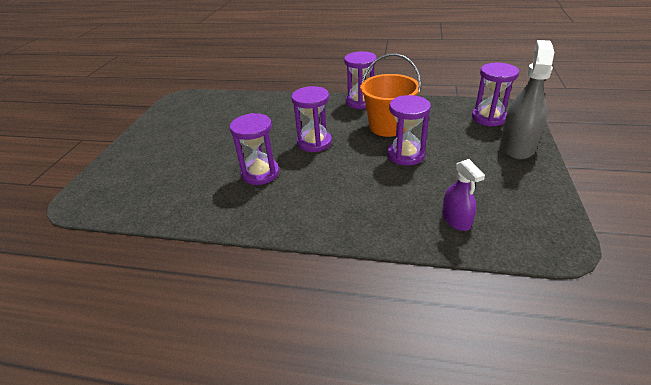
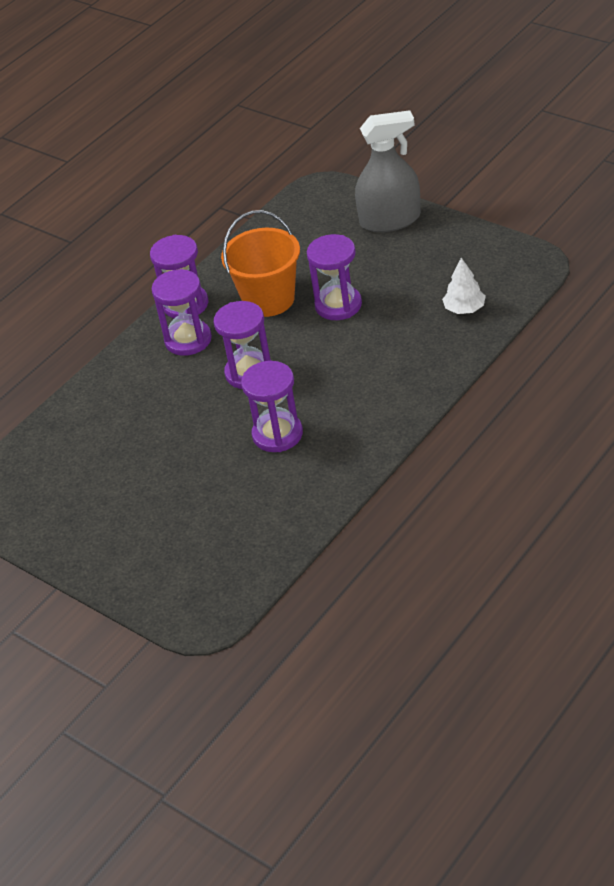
camera: 60 degrees left, 5 degrees up
purple spray bottle [442,159,485,231] -> white tree [442,258,486,314]
purple hourglass [472,63,519,126] -> purple hourglass moved to [152,269,212,356]
grey spray bottle [500,40,554,160] -> grey spray bottle turned 120 degrees clockwise [355,110,421,232]

